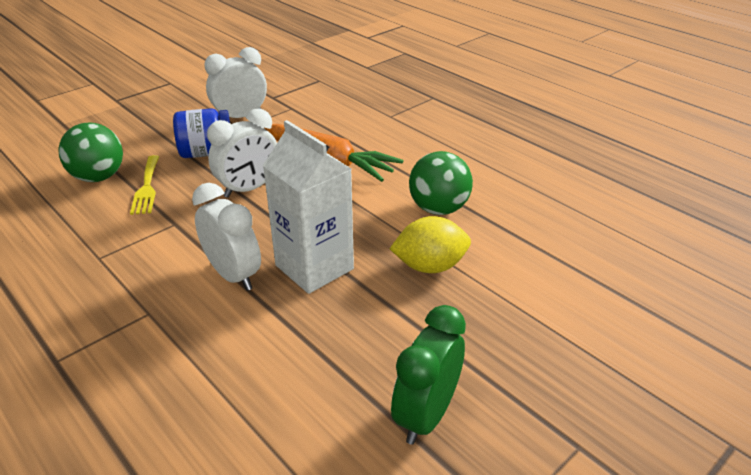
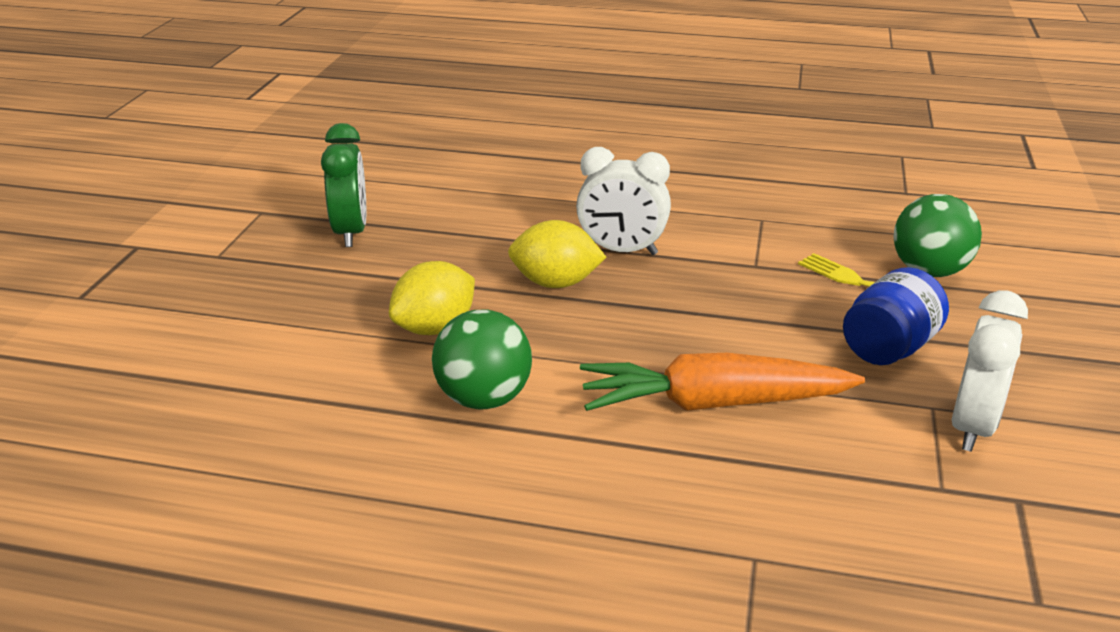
camera: 145 degrees right, 5 degrees down
white clock [207,108,277,198] -> none
white carton [263,120,354,294] -> yellow lemon [508,220,606,288]

